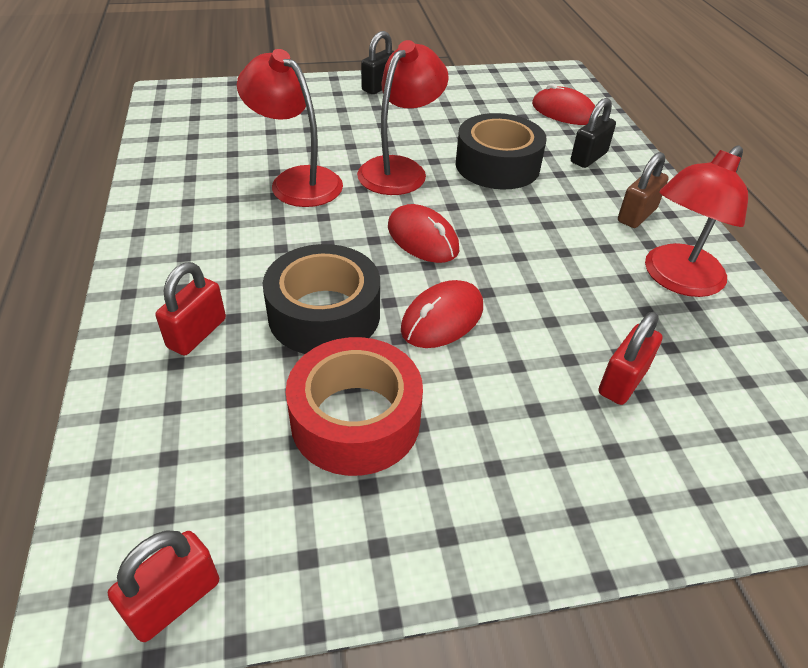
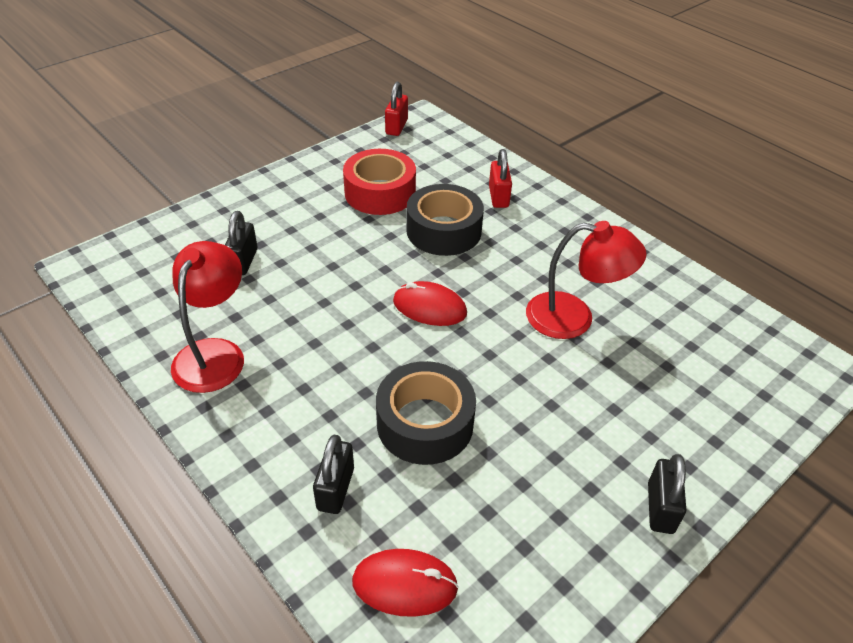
camera: 150 degrees right, 0 degrees up
red lamp [357,40,449,195] -> none
red mouse [401,280,483,348] -> none
red padlock [598,312,663,405] -> black padlock [225,211,258,275]
brown padlock [618,152,669,228] -> none

